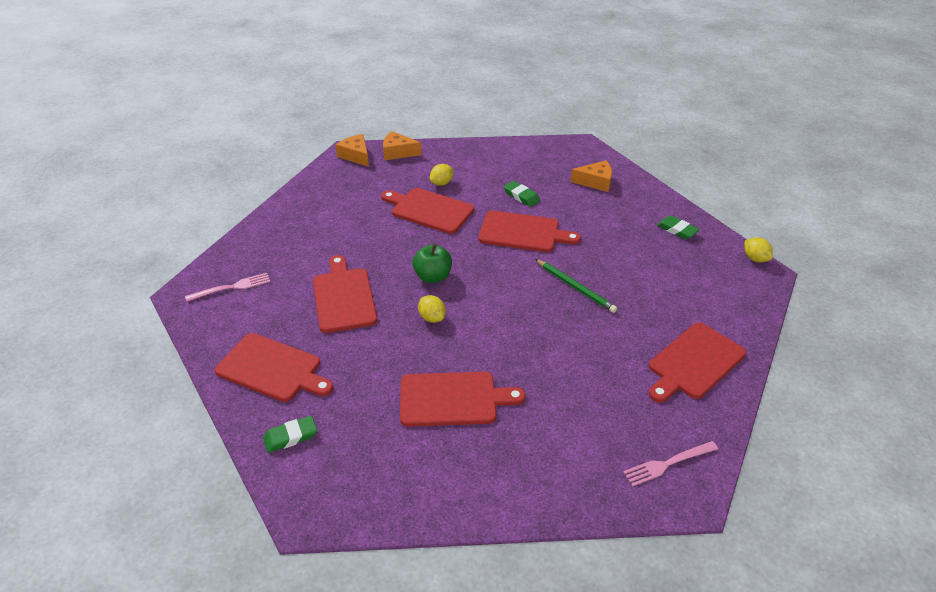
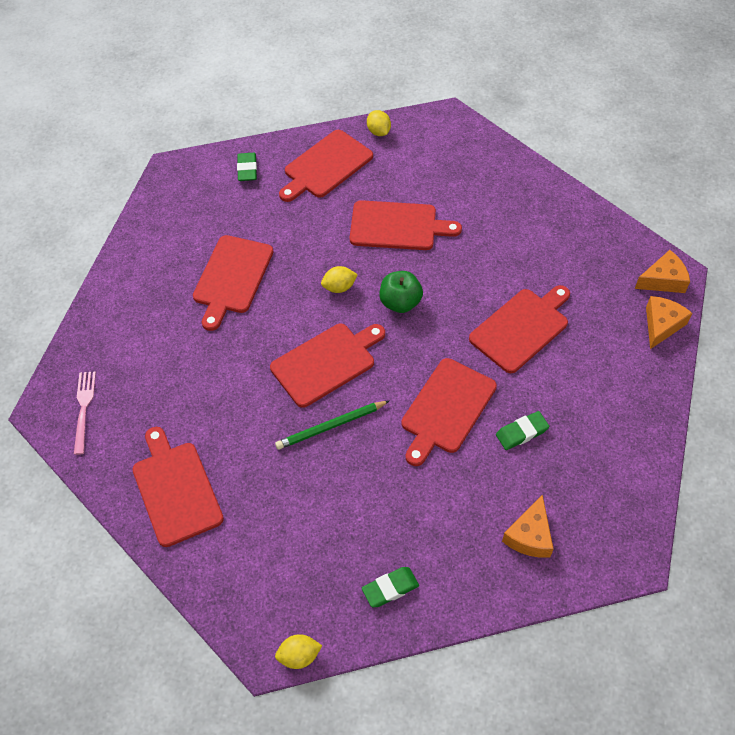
camera: 110 degrees right, 15 degrees up
pink fork [185,273,270,302] -> none
yellow lemon [430,164,453,186] -> yellow lemon moved to [367,110,391,136]
none -> red cutting board [270,324,385,408]

